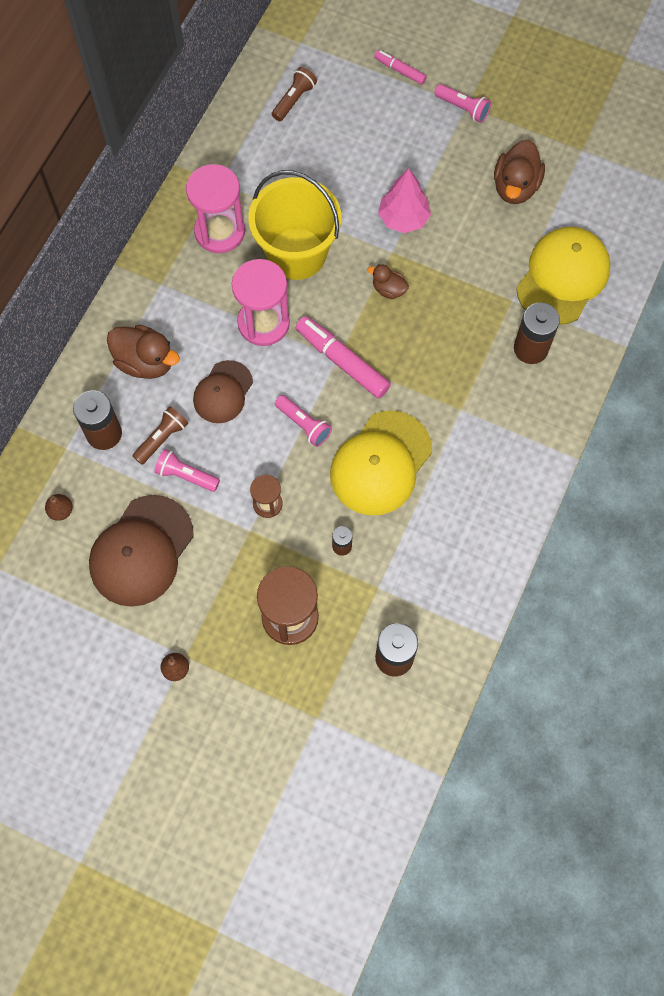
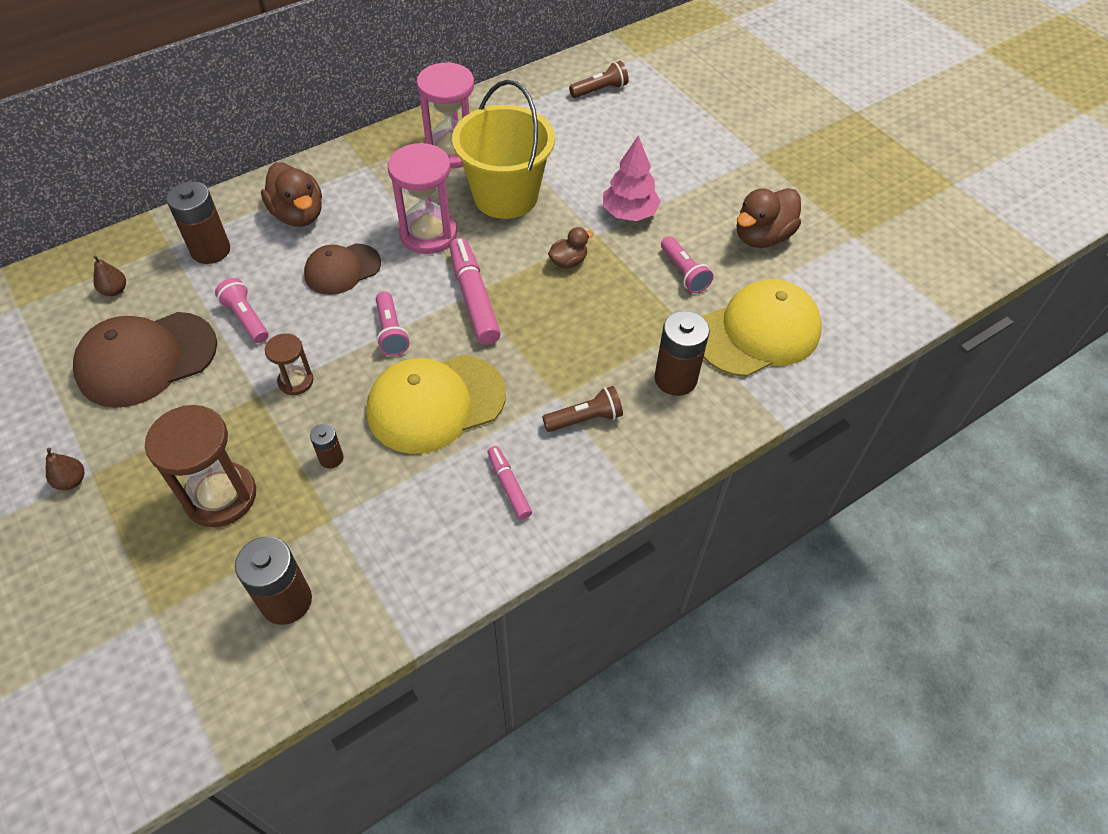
camera: 30 degrees right, 15 degrees down
brown flashlight [132,406,188,465] -> brown flashlight moved to [542,386,623,432]
brown duck [368,264,409,299] -> brown duck turned 90 degrees clockwise [548,227,593,269]
pink marker [374,50,427,85] -> pink marker moved to [487,446,532,520]
pink flashlight [434,84,491,123] -> pink flashlight moved to [661,236,714,293]

